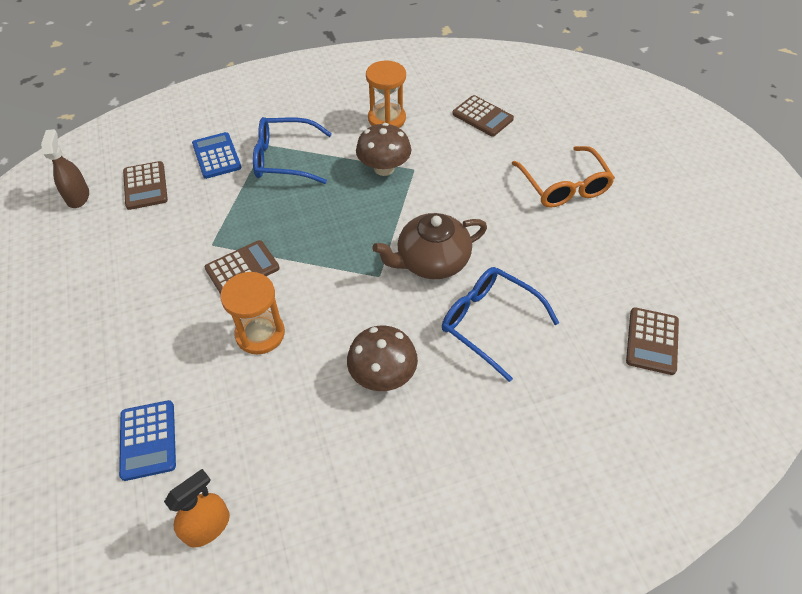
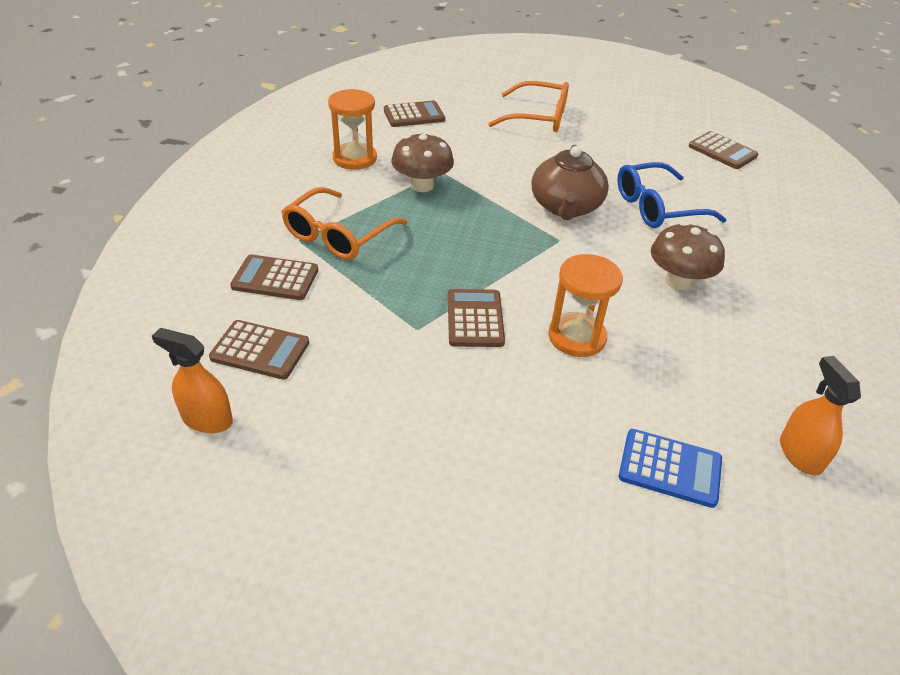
camera: 60 degrees left, 10 degrees down
brown spray bottle [41,129,89,208] -> orange spray bottle [152,328,233,433]
blue calculator [192,132,241,179] -> brown calculator [230,254,318,300]
blue glasses [253,117,332,184] -> orange glasses [281,187,407,260]

